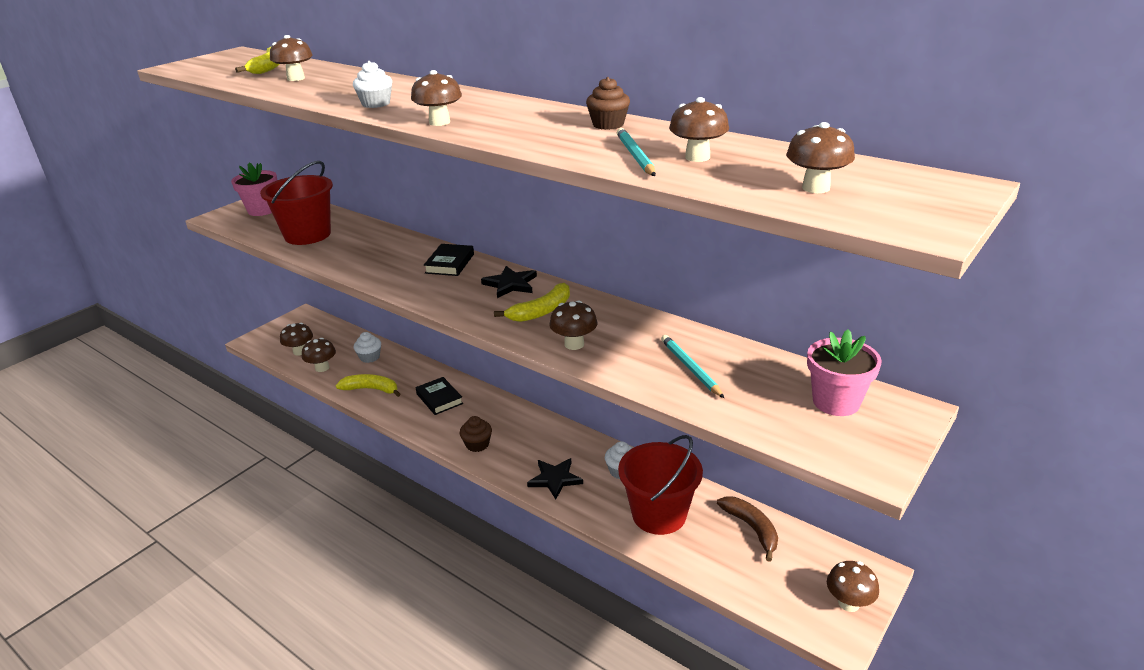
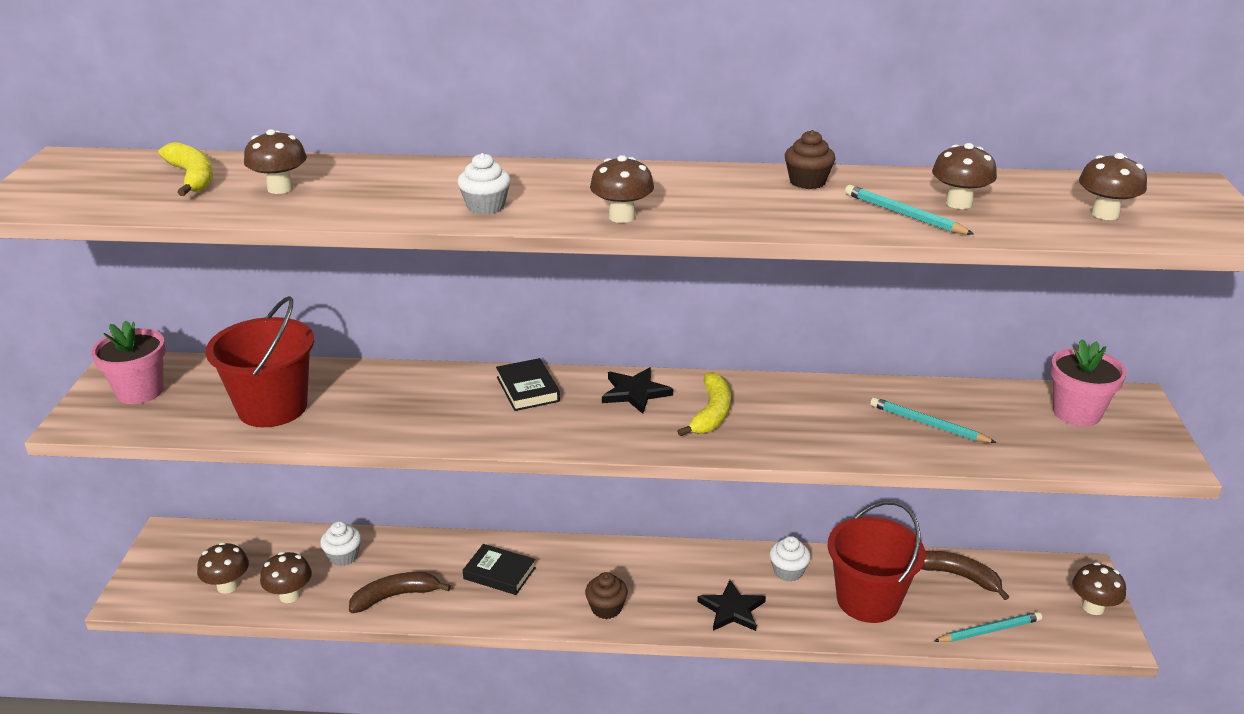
camera: 35 degrees left, 0 degrees up
yellow banana [336,374,400,397] -> brown banana [349,572,451,613]
brown mushroom [549,300,597,350] -> none
none -> turquoise pencil [934,612,1042,642]

